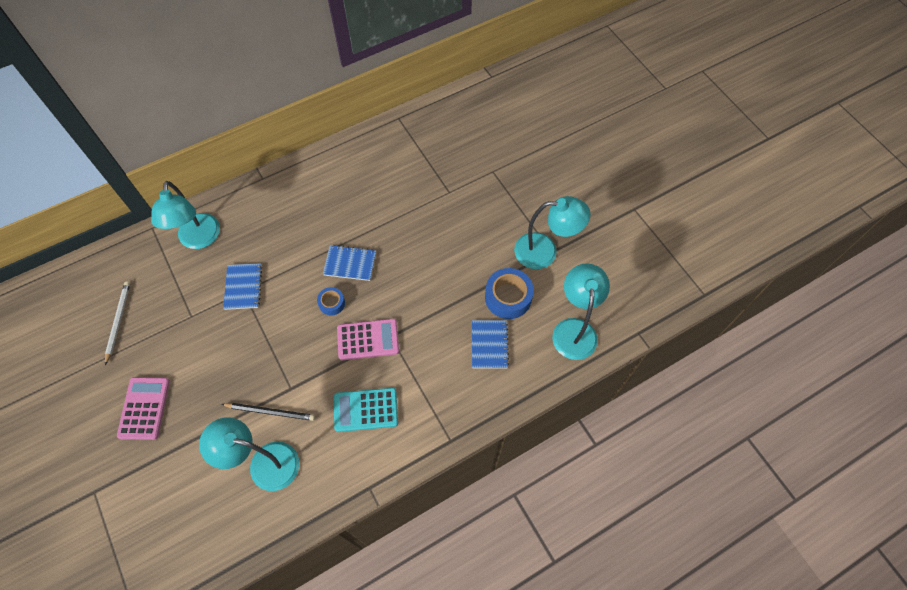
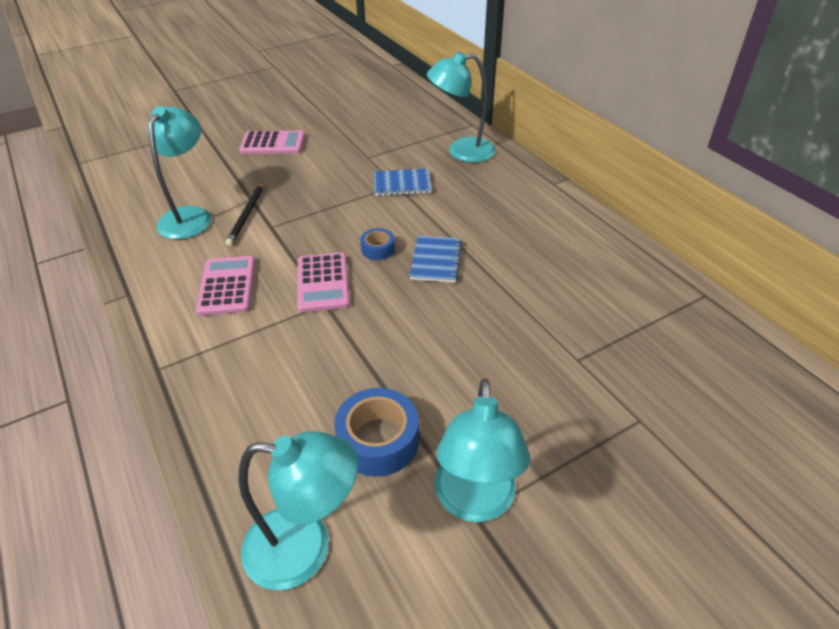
camera: 90 degrees right, 20 degrees down
white pencil [105,281,130,365] -> none
turquoise calculator [334,388,398,432] -> pink calculator [196,256,255,316]
blue notebook [472,320,509,369] -> none

